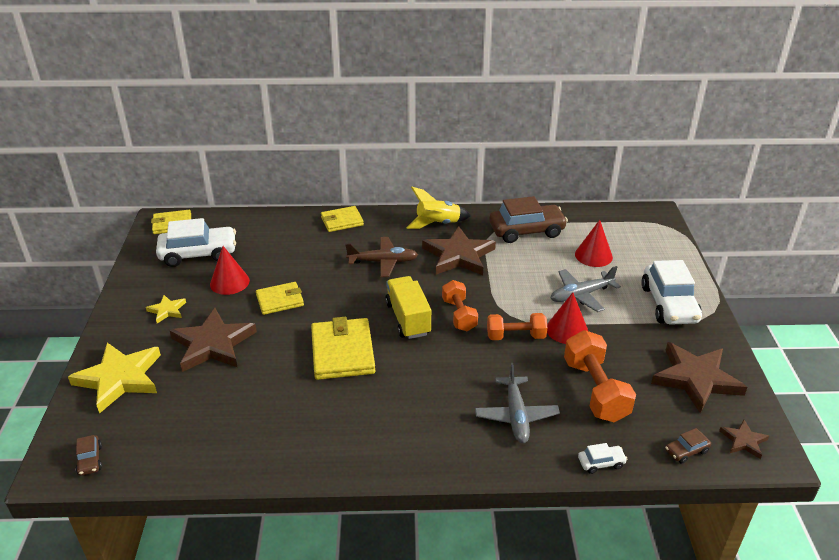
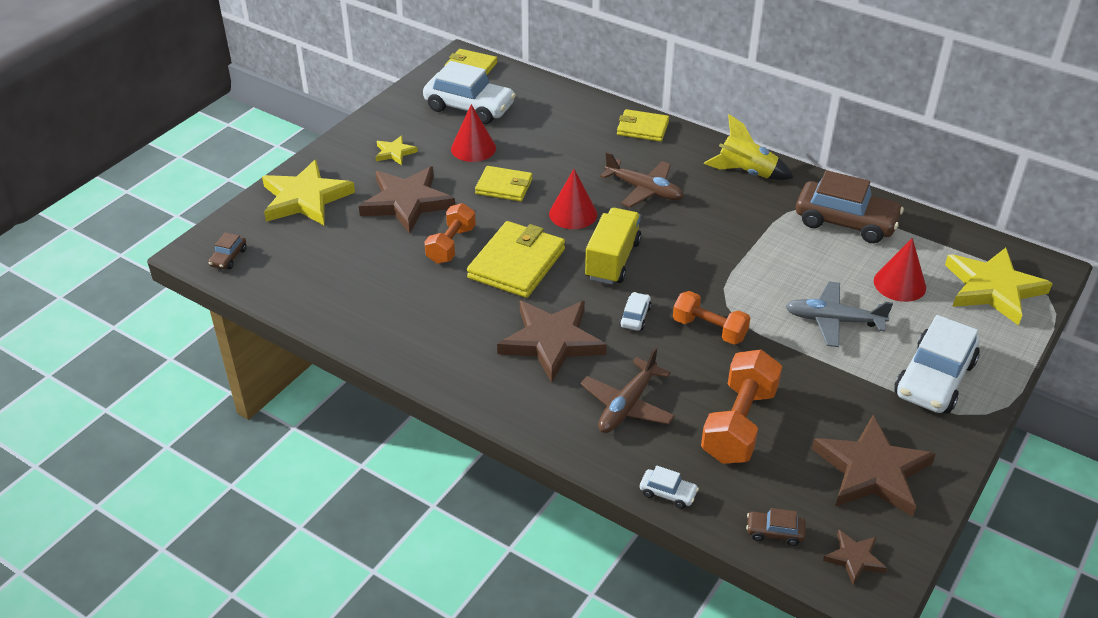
camera: 35 degrees right, 5 degrees up
brown star [422,226,496,275] -> brown star moved to [497,301,607,383]
orange dumbbell [442,280,478,331] -> orange dumbbell moved to [424,203,476,264]
grey plane [475,363,560,443] -> brown plane [580,347,675,433]
red cone [547,292,588,344] -> red cone moved to [549,169,597,229]
none -> white car [619,292,652,331]
none -> yellow star [945,248,1053,326]

